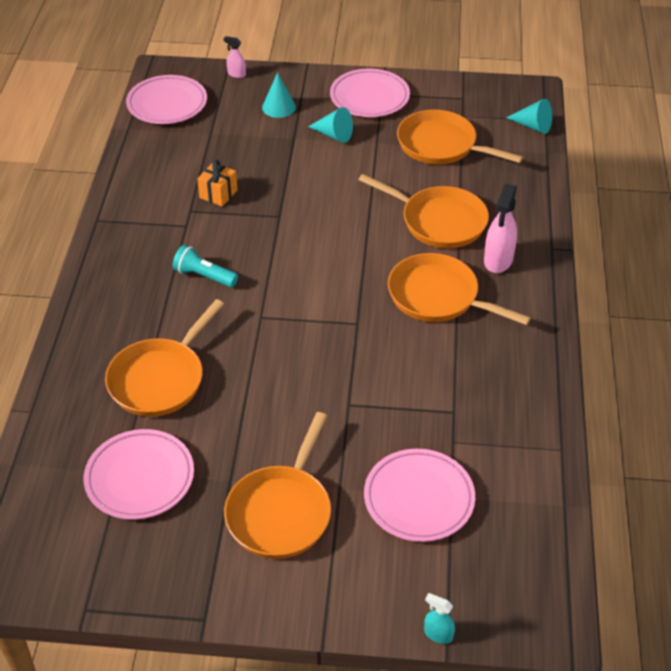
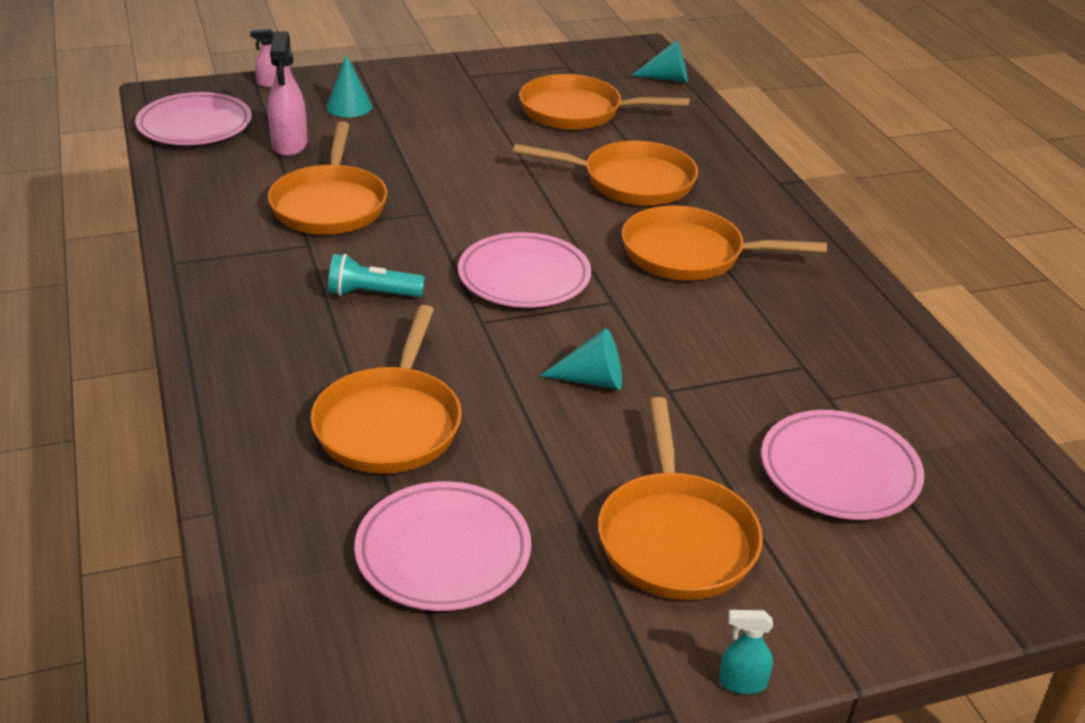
camera: 25 degrees left, 10 degrees down
orange gift [197,160,237,207] -> orange pan [268,122,387,235]
turquoise cone [308,107,353,143] -> turquoise cone moved to [540,328,622,389]
pink plate [330,69,410,117] -> pink plate moved to [458,232,591,308]
turquoise spray bottle [424,593,455,644] -> turquoise spray bottle moved to [719,610,773,694]
pink spray bottle [484,184,517,273] -> pink spray bottle moved to [268,31,307,156]

